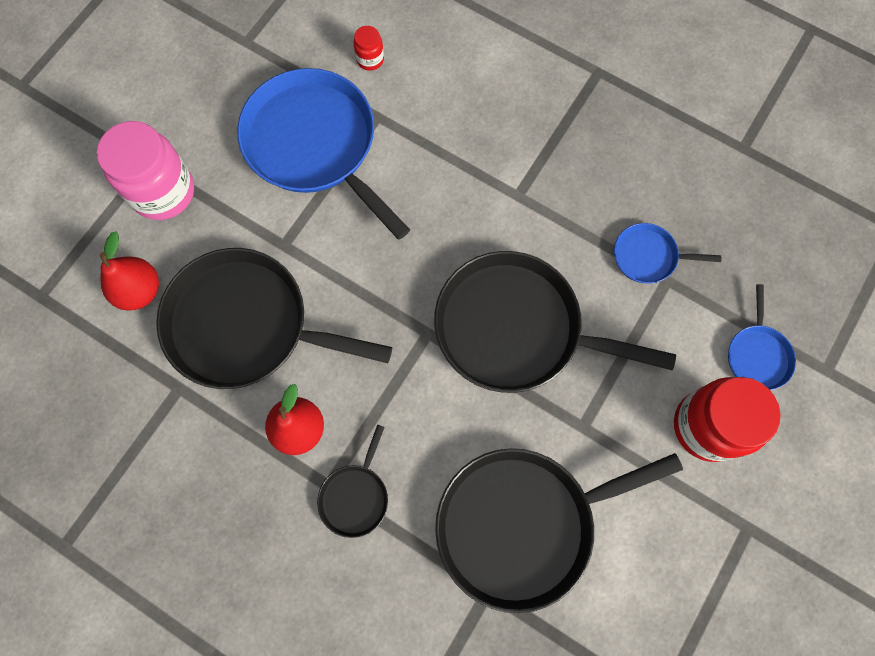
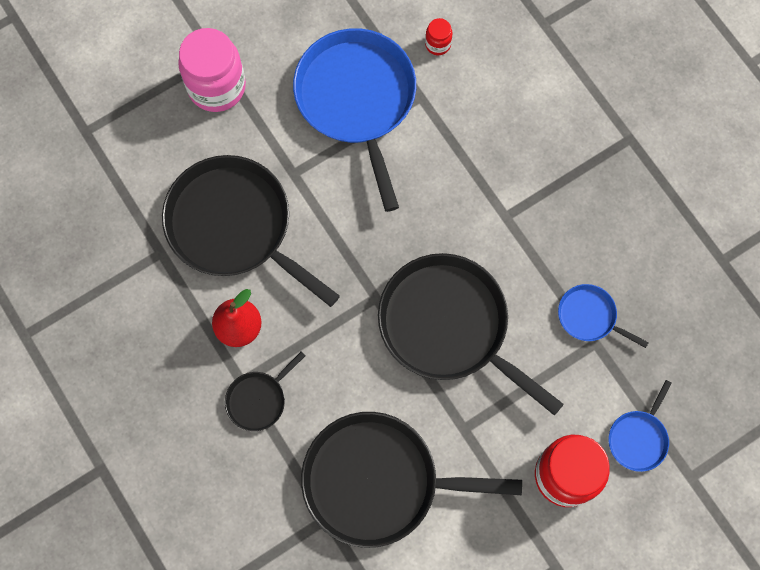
camera: 25 degrees right, 0 degrees up
red pear [100,231,159,310] -> none

